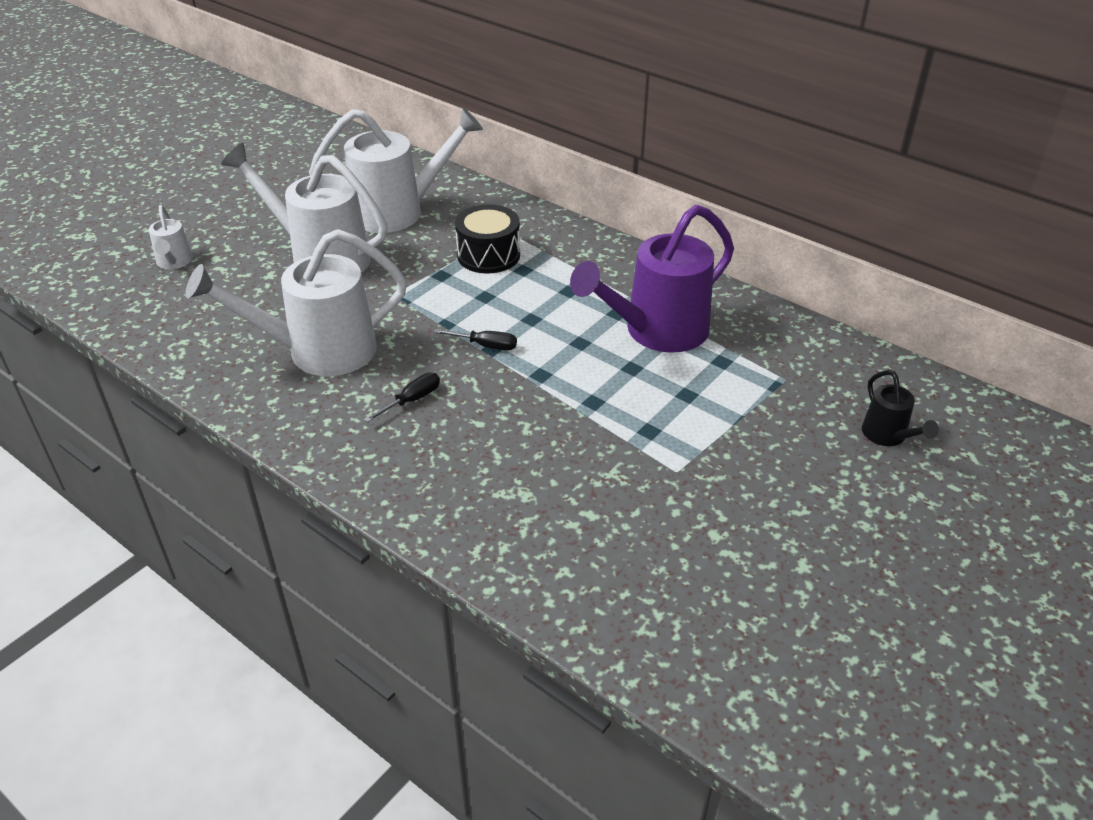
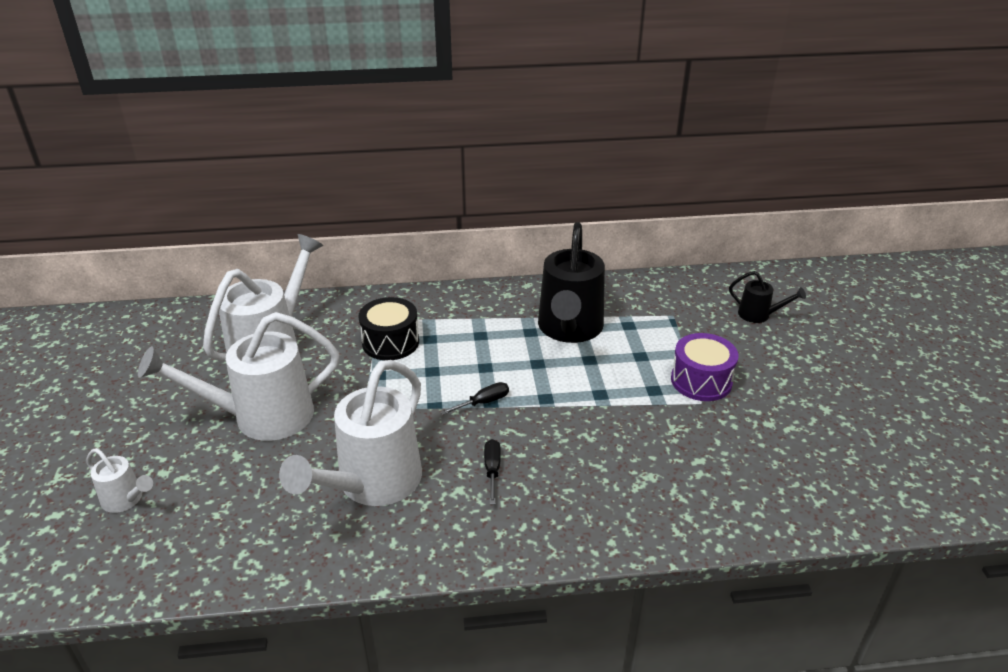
camera: 45 degrees left, 5 degrees down
purple watering can [570,205,734,353] -> black watering can [538,222,605,343]
none -> purple drum [671,333,739,401]

